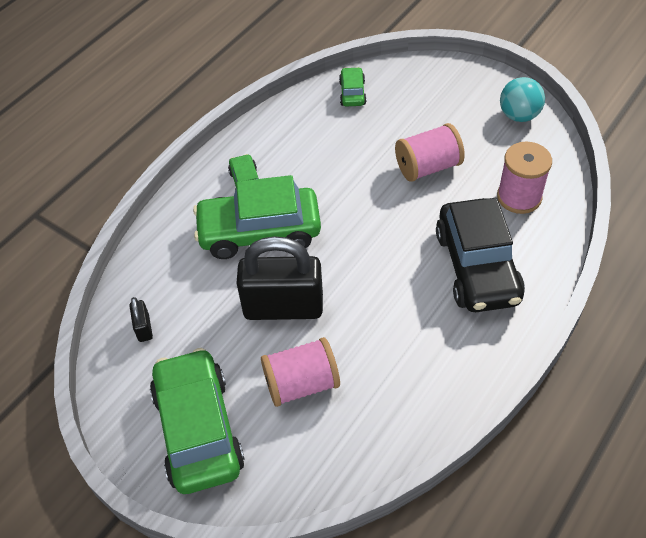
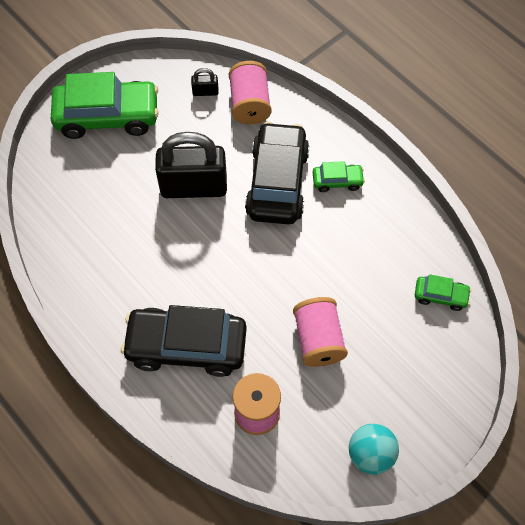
camera: 100 degrees right, 10 degrees up
green car [193,175,321,259] -> black car [245,122,310,225]
black padlock [237,236,323,320] -> black padlock turned 75 degrees clockwise [155,132,227,198]
pink spool [261,337,340,407] -> pink spool moved to [229,61,271,124]

